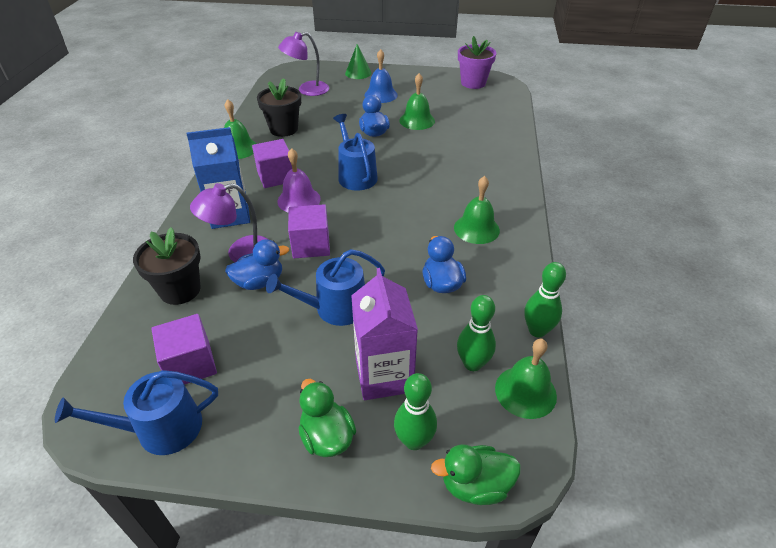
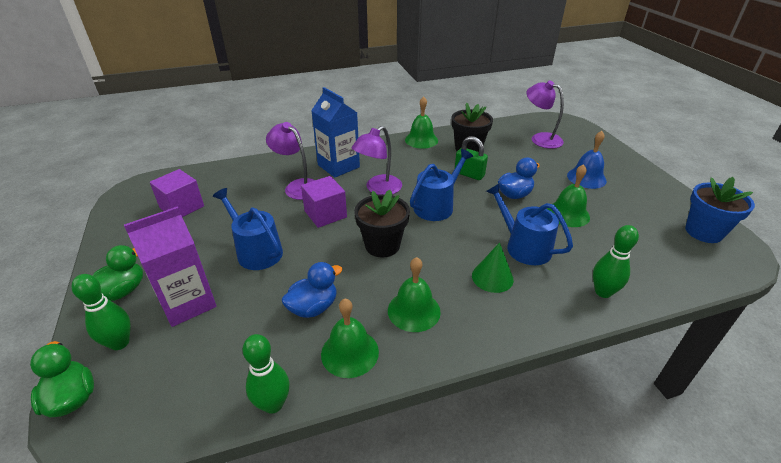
camera: 65 degrees right, 5 degrees down
blue watering can [55,370,218,455] -> blue watering can moved to [486,183,573,265]
black flower pot [133,227,201,305] -> black flower pot moved to [354,190,410,257]
blue duck [225,239,289,290] -> none
purple cube [252,139,292,188] -> none
purple bell [277,148,321,213] -> purple lamp [352,126,402,195]
green cone [345,44,372,79] -> green cone moved to [472,242,514,293]
green bowling pin [457,295,496,371] -> green bowling pin moved to [593,225,639,298]
purple flower pot [458,36,496,89] -> blue flower pot [685,177,755,243]
green bell [495,339,557,419] -> green bell moved to [321,299,379,378]
none -> green padlock [455,136,488,180]

